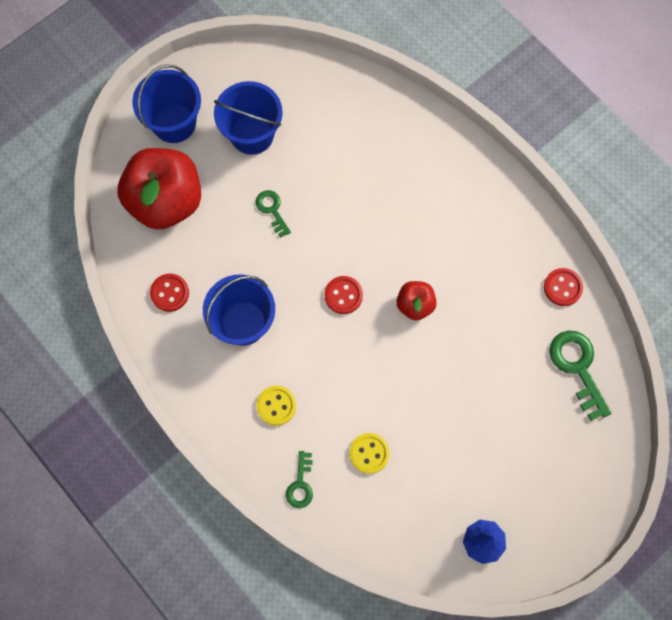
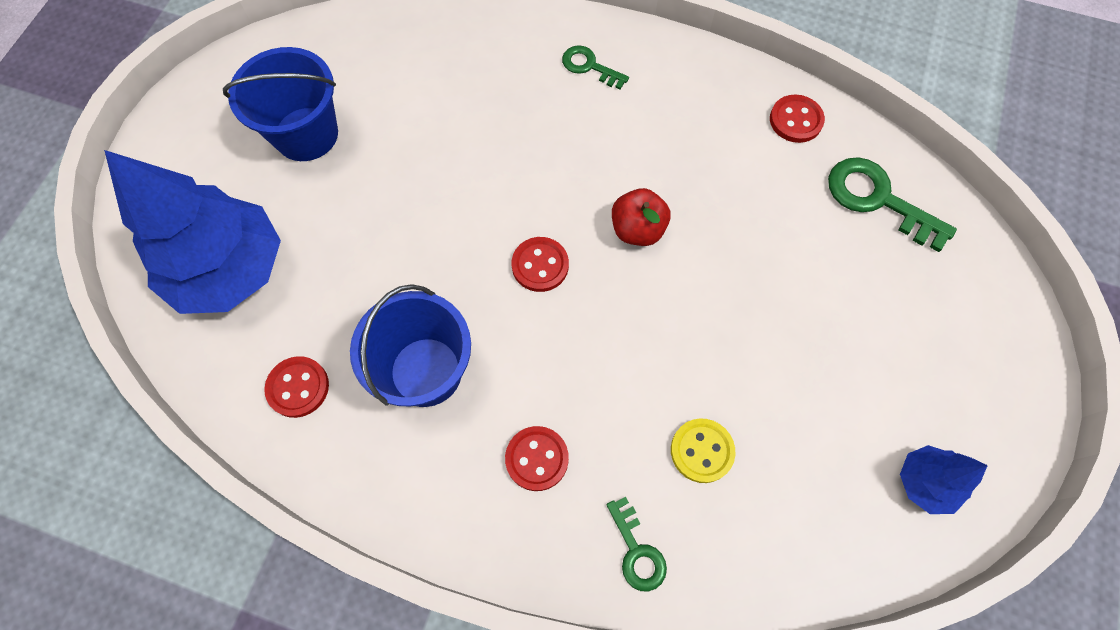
camera: 30 degrees left, 5 degrees down
red apple [118,148,201,230] -> blue tree [104,150,281,314]
blue bucket [132,64,201,143] -> none
green key [256,190,291,238] -> green key moved to [562,45,629,89]
yellow button [256,386,296,426] -> red button [505,426,569,491]

